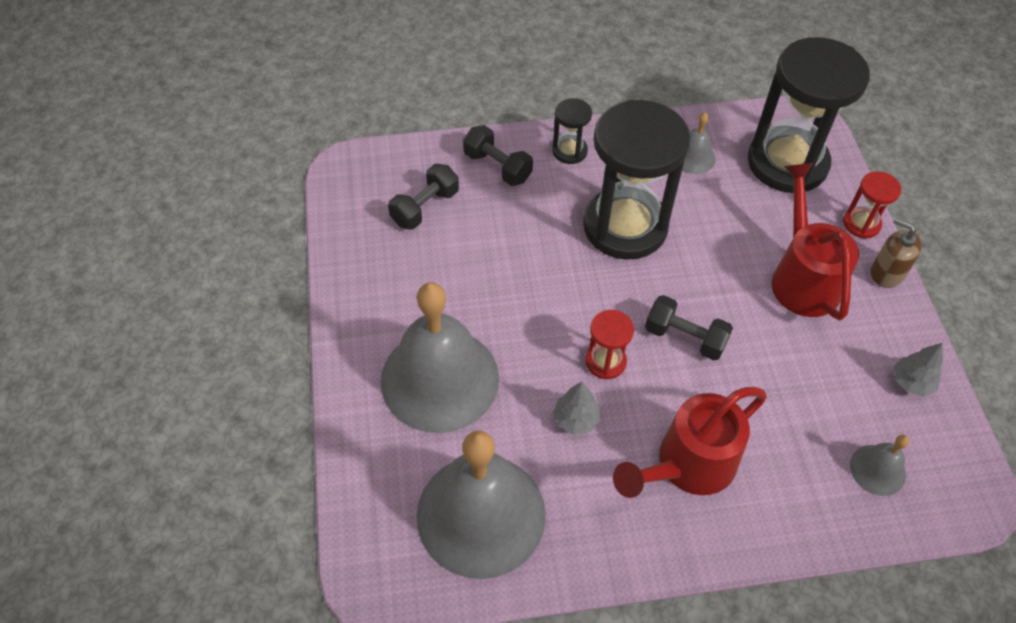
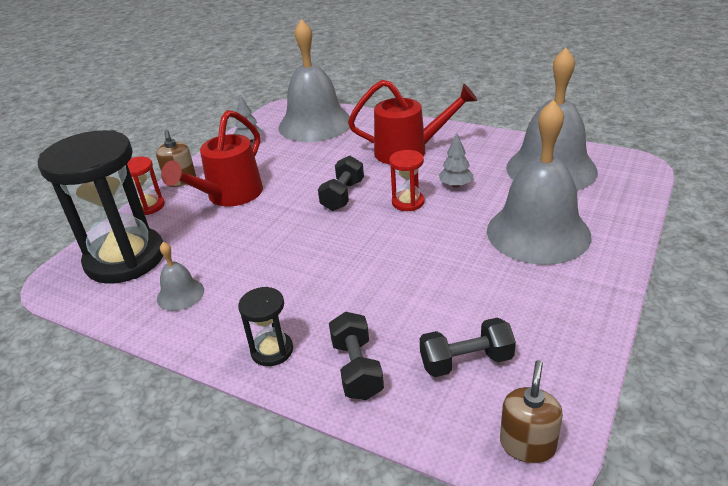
camera: 140 degrees left, 20 degrees down
black hourglass [583,100,690,260] -> none
black dumbbell [645,295,733,360] -> black dumbbell turned 45 degrees clockwise [318,156,364,211]
grey bell [850,435,909,496] -> grey bell [279,19,350,142], size x2.28
none -> brown soap dispenser [500,360,563,463]

